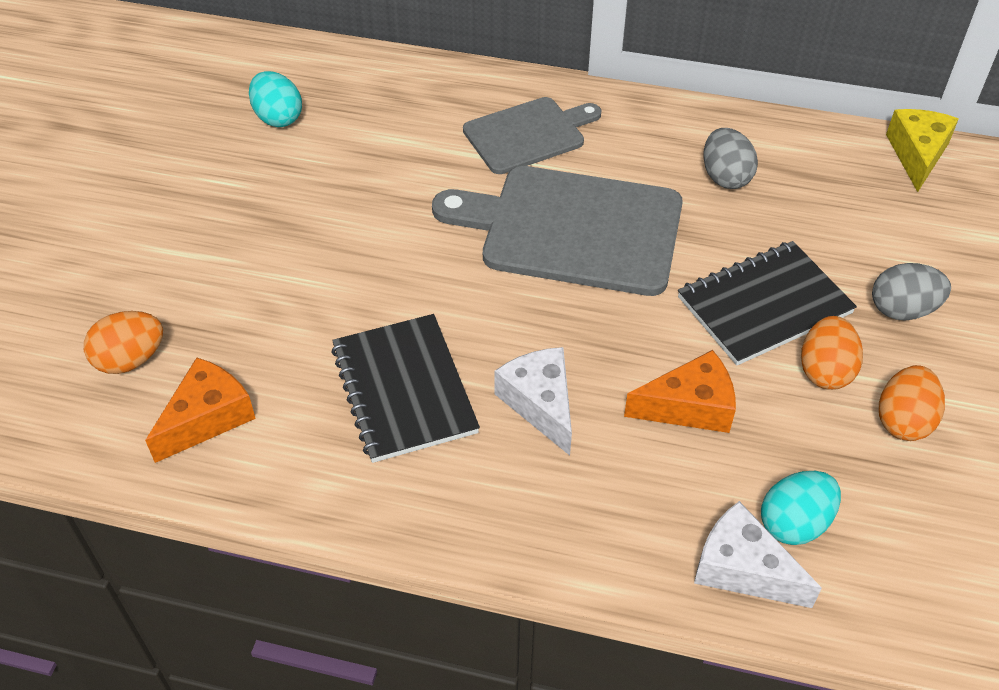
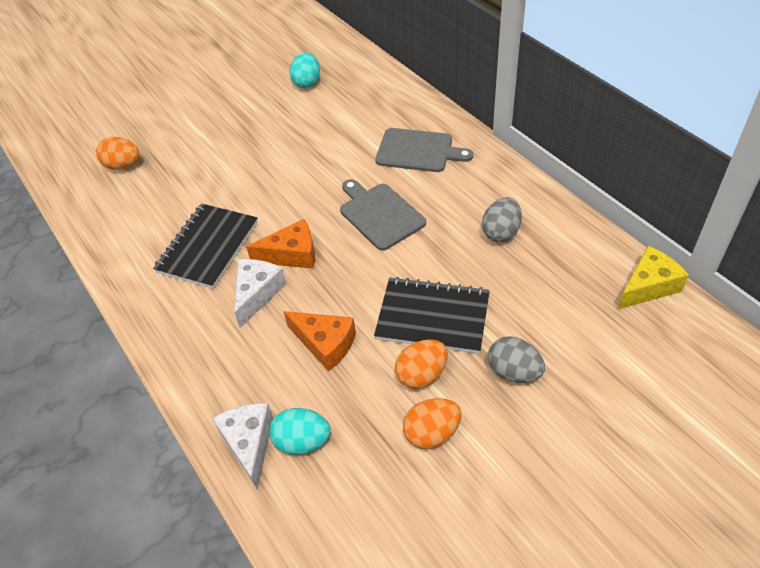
camera: 45 degrees right, 0 degrees up
orange cheese [145,358,256,463] -> orange cheese moved to [246,219,315,269]
grey cutting board [432,166,683,296] -> grey cutting board [340,179,426,251], size x0.61

